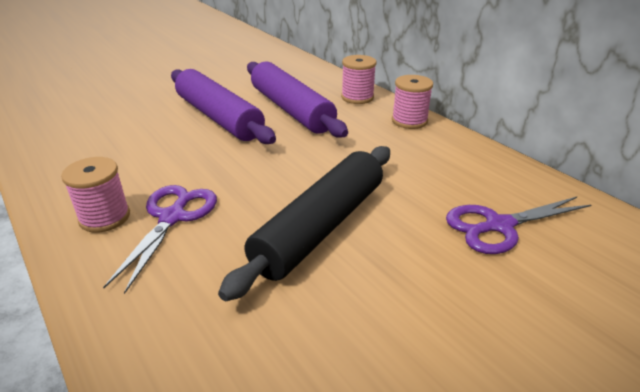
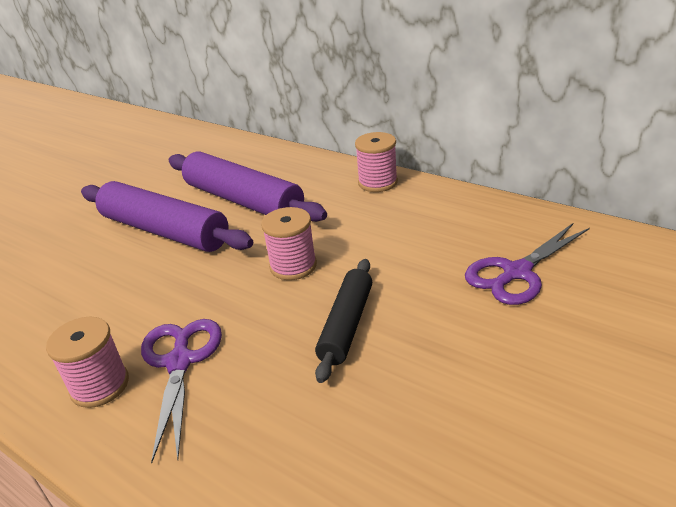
camera: 15 degrees left, 0 degrees up
black rolling pin [218,146,390,302] -> black rolling pin [315,259,372,383], size x0.59
pink spool [341,55,376,104] -> pink spool moved to [261,207,317,280]

